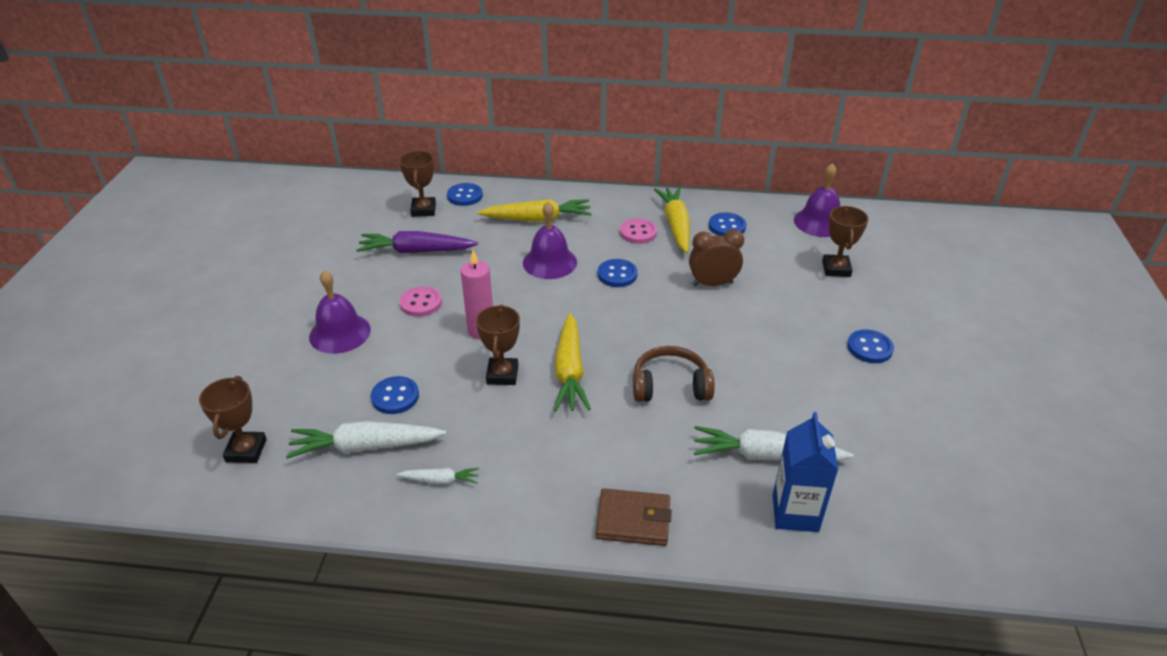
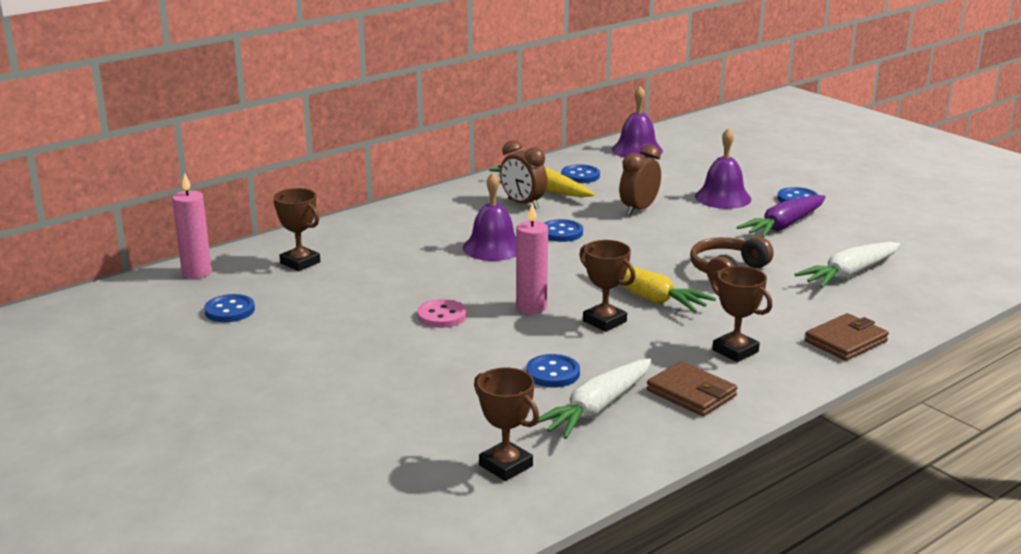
camera: 45 degrees left, 15 degrees down
purple bell [309,270,371,354] -> purple bell moved to [695,128,751,209]
purple carrot [356,231,478,254] -> purple carrot moved to [737,195,826,238]
white carrot [396,468,479,484] -> brown wallet [646,361,737,416]
blue button [447,183,483,206] -> blue button moved to [204,294,255,322]
yellow carrot [477,199,592,222] -> none
pink button [620,218,657,244] -> brown clock [500,140,547,209]
blue carton [773,412,838,532] -> none
brown trophy [822,206,869,277] -> brown trophy moved to [710,266,772,362]
none -> pink candle [172,173,212,279]

